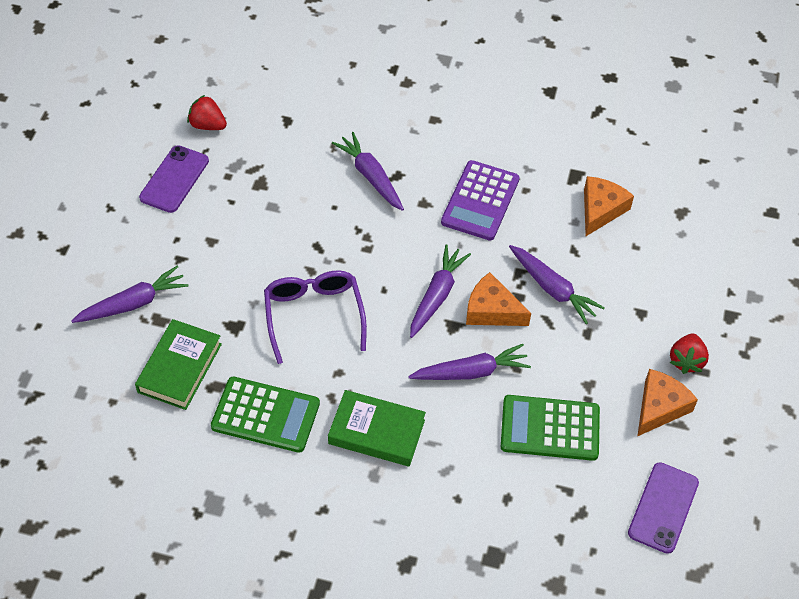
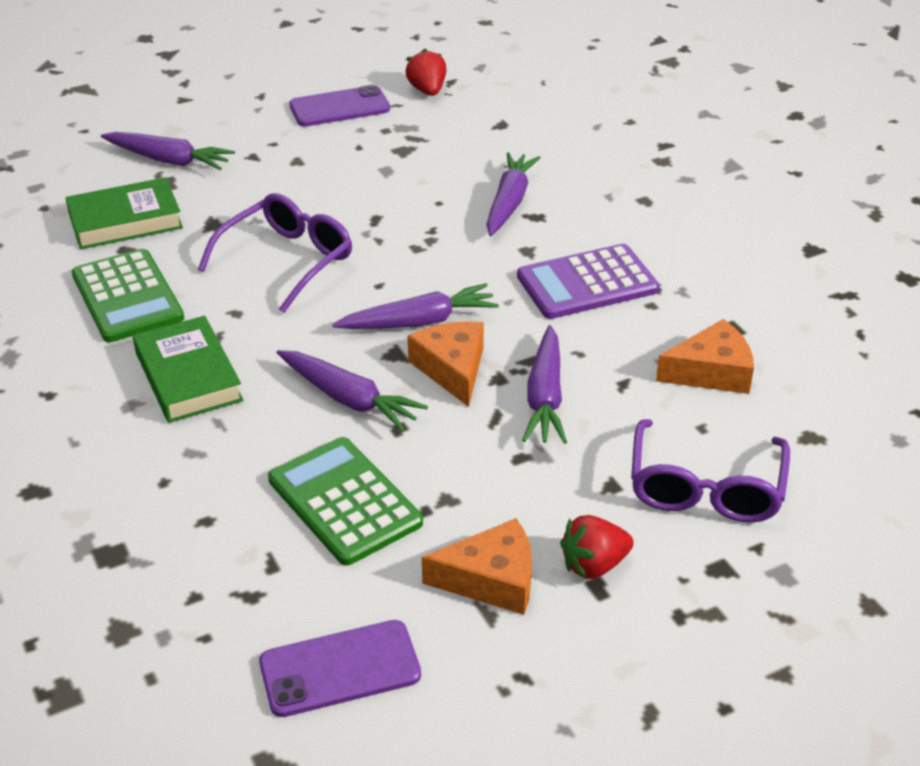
camera: 50 degrees right, 15 degrees down
none -> purple glasses [631,419,790,523]

